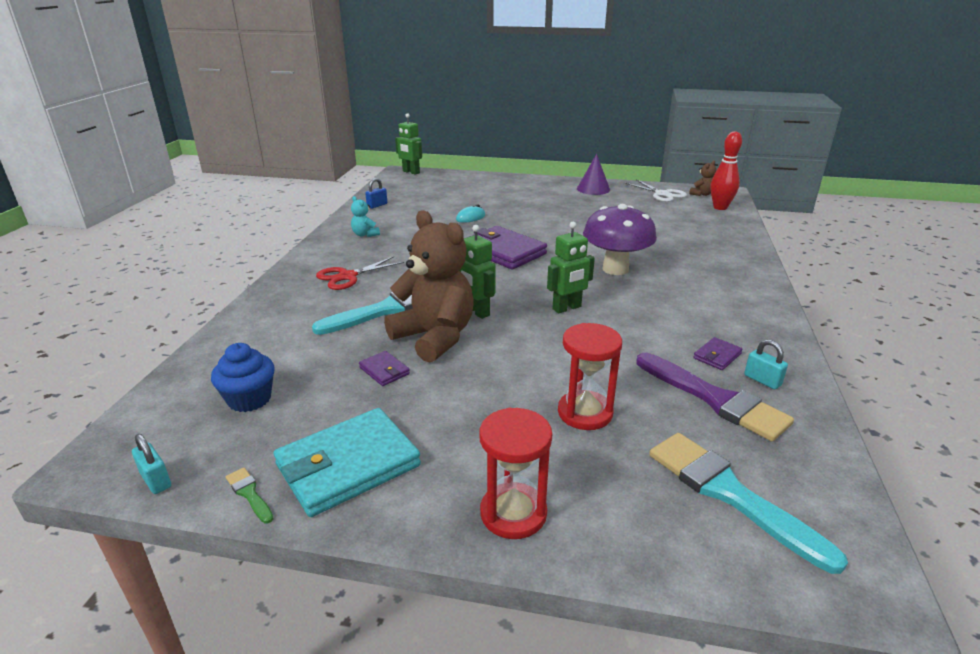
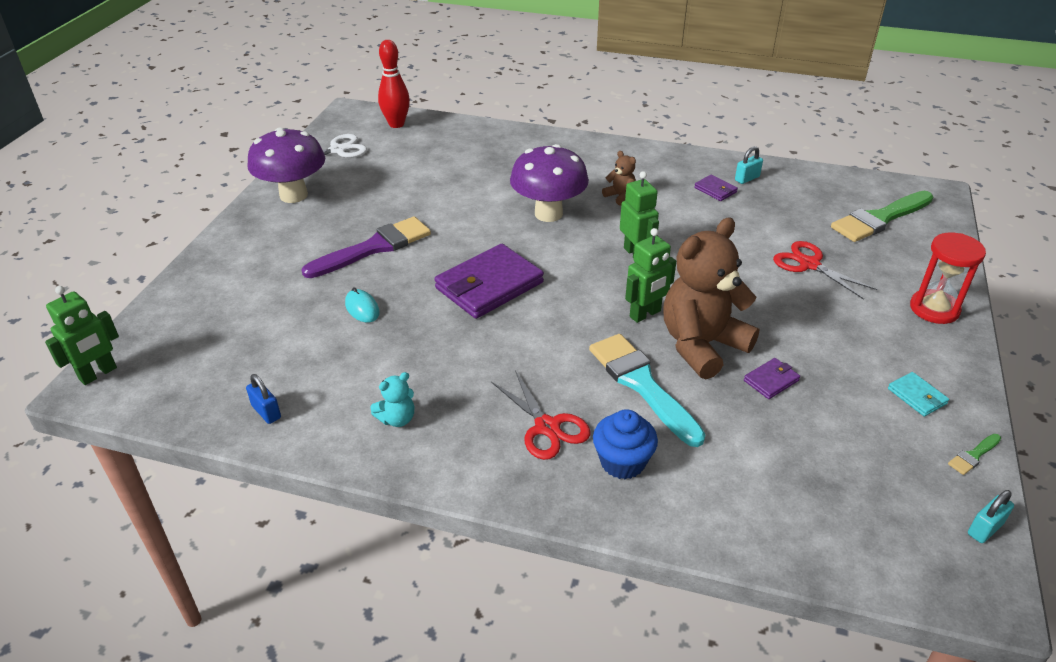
camera: 85 degrees left, 10 degrees up
blue cupcake [211,343,275,412] -> blue cupcake moved to [593,409,658,479]
turquoise wallet [274,408,421,517] -> turquoise wallet [888,372,949,416], size x0.45
red hourglass [558,323,622,430] -> red scissors [773,241,877,300]
purple cone [577,154,610,195] -> purple mushroom [247,128,325,203]
purple brush [636,353,794,441] -> purple brush moved to [302,217,431,278]
turquoise brush [649,433,848,574] -> green brush [831,191,933,242]
brown teddy bear [689,161,716,196] -> brown teddy bear moved to [602,151,636,206]

